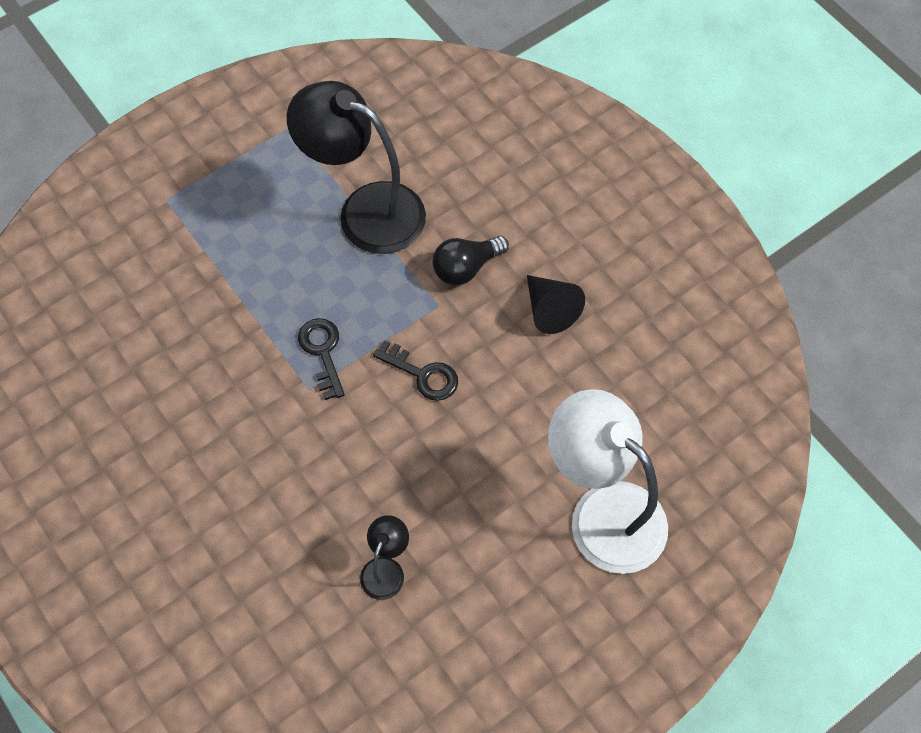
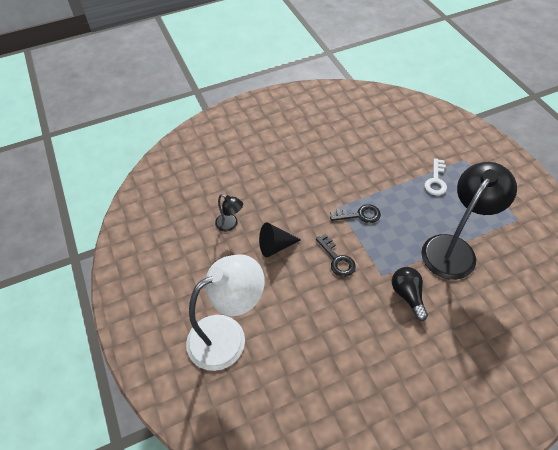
camera: 105 degrees right, 10 degrees down
black key [373,340,458,401] -> black key turned 75 degrees counterclockwise [316,234,356,277]
black cone [527,275,585,334] -> black cone moved to [259,222,301,257]
none -> white key [425,158,447,195]

